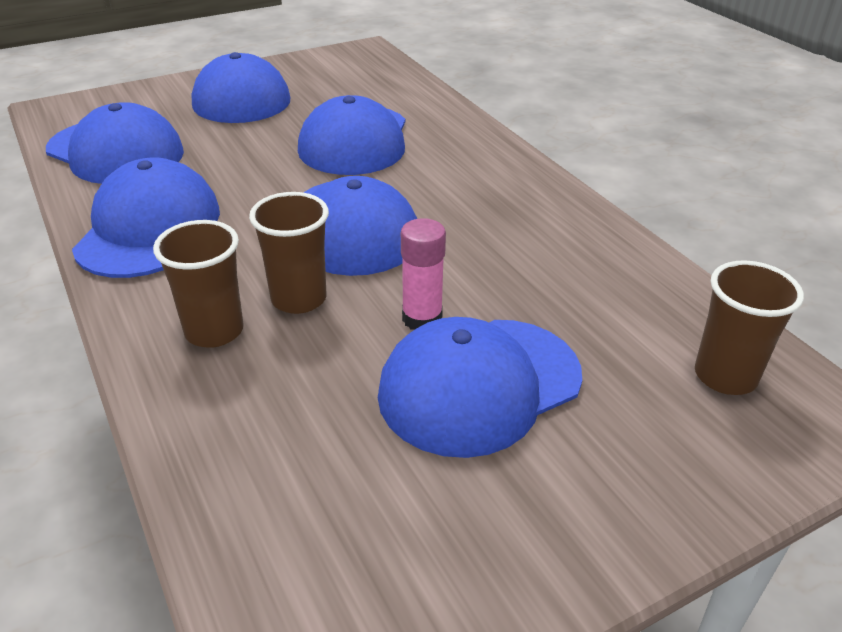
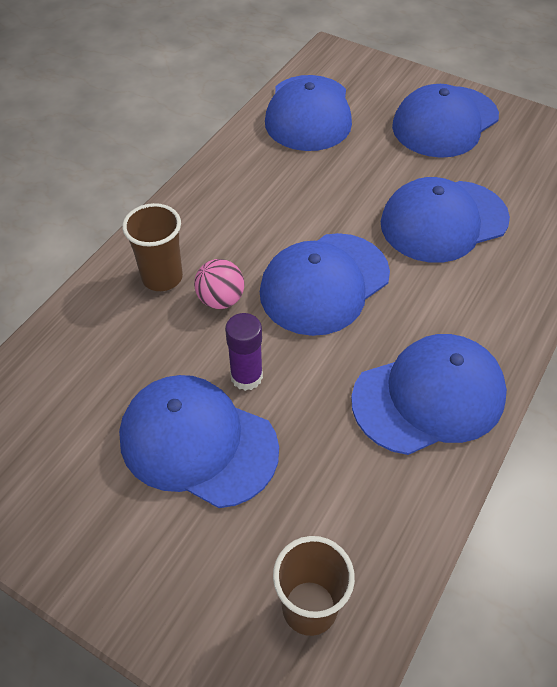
camera: 60 degrees right, 15 degrees up
blue cap [72,158,220,278] -> blue cap moved to [351,334,507,455]
brown cup [249,192,329,314] -> pink ball [194,259,244,309]
pink glue stick [401,218,446,330] -> purple glue stick [225,313,263,391]

